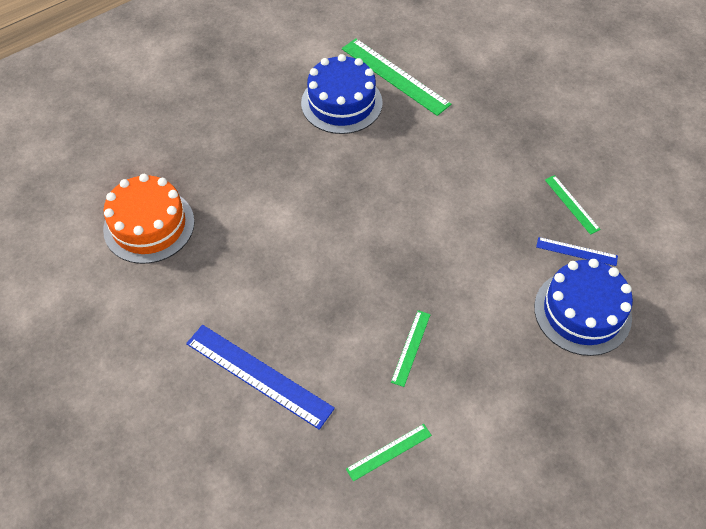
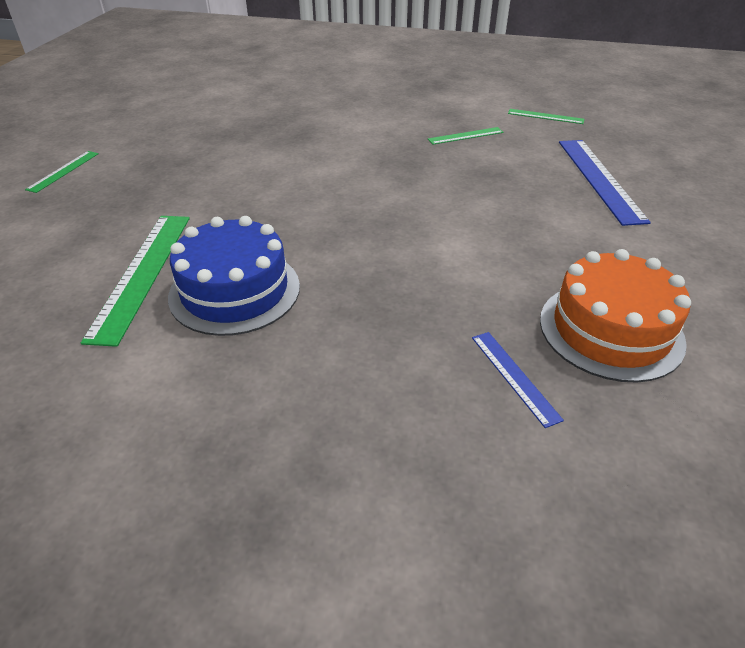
camera: 130 degrees left, 15 degrees down
blue cake [534,259,633,356] -> none
blue ruler [536,237,618,266] -> blue ruler moved to [472,332,564,428]
green ruler [545,175,601,235] -> green ruler moved to [25,151,99,193]

